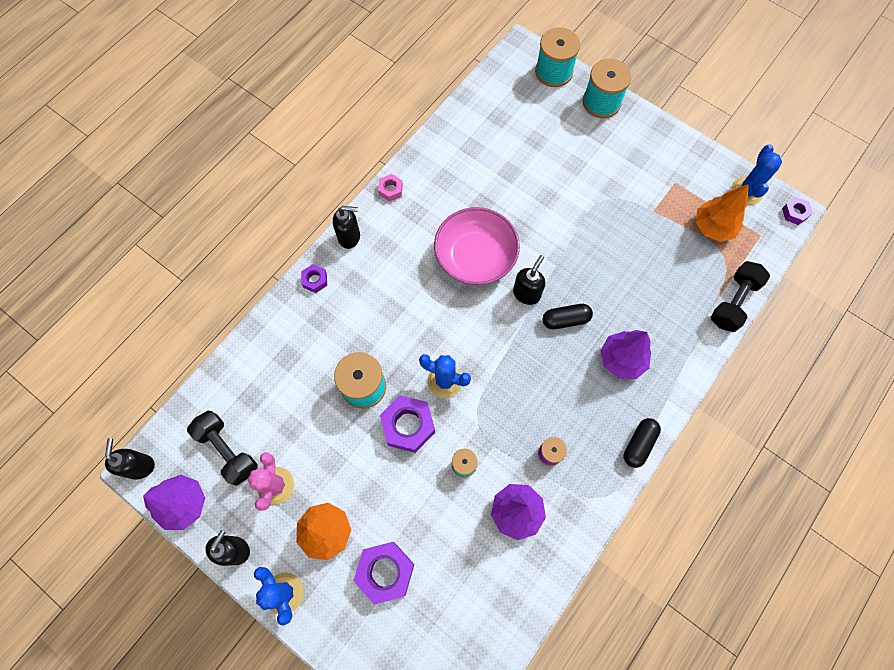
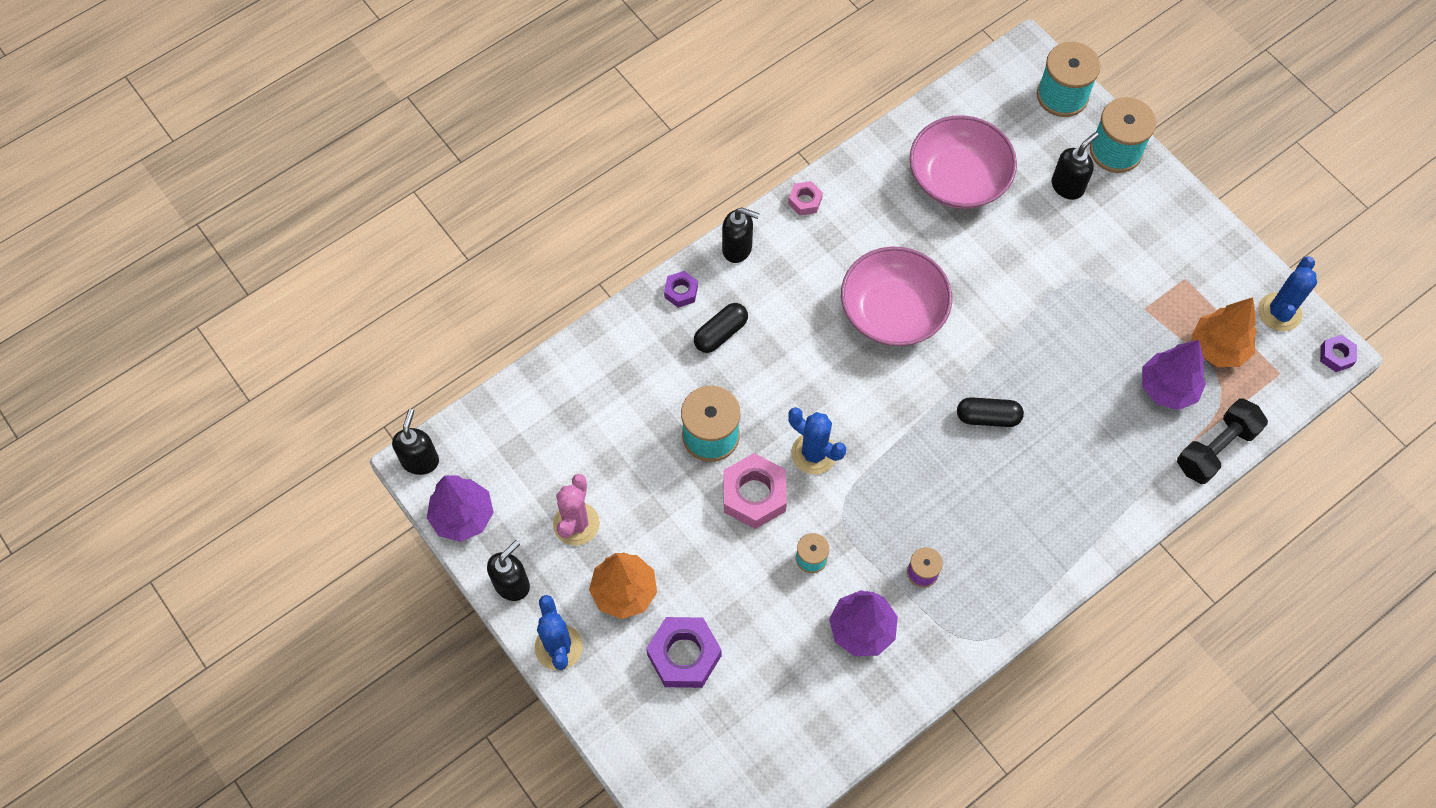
camera: 15 degrees right, 5 degrees down
black dumbbell [187,411,258,486] -> none
purple nut [380,395,435,453] -> pink nut [723,453,787,529]
black soap dispenser [513,255,545,305] -> black soap dispenser moved to [1052,132,1099,200]
purple tree [600,330,651,379] -> purple tree moved to [1142,340,1206,410]
black capsule [624,418,661,468] -> black capsule moved to [694,303,748,353]
none -> pink bowl [909,115,1017,209]

